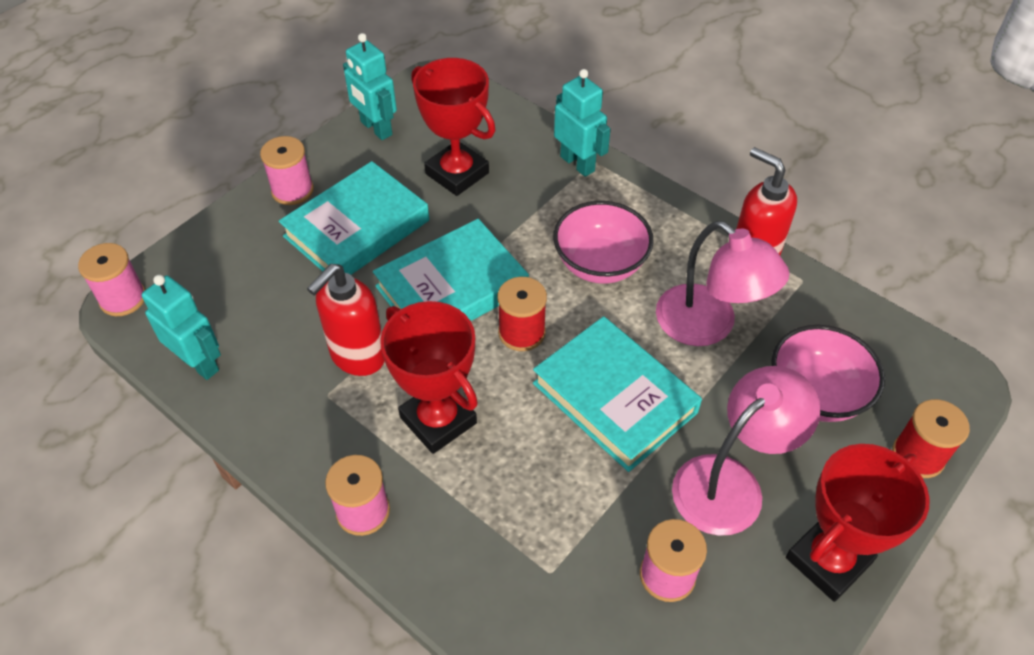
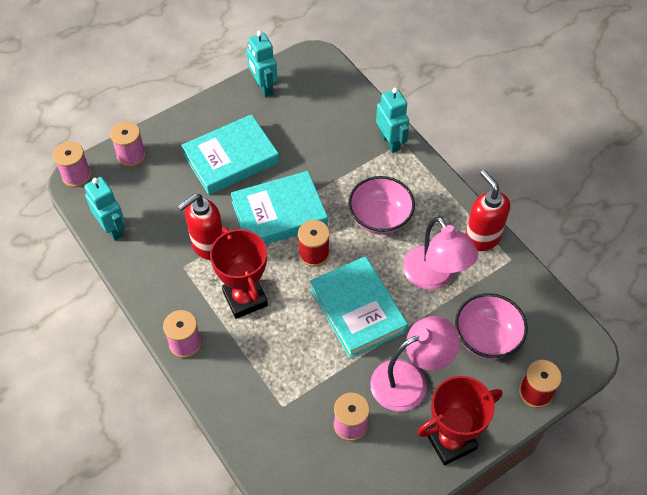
camera: 15 degrees right, 5 degrees up
pink spool [260,136,314,205] -> pink spool moved to [110,121,146,167]
red trophy [411,58,496,196] -> none

